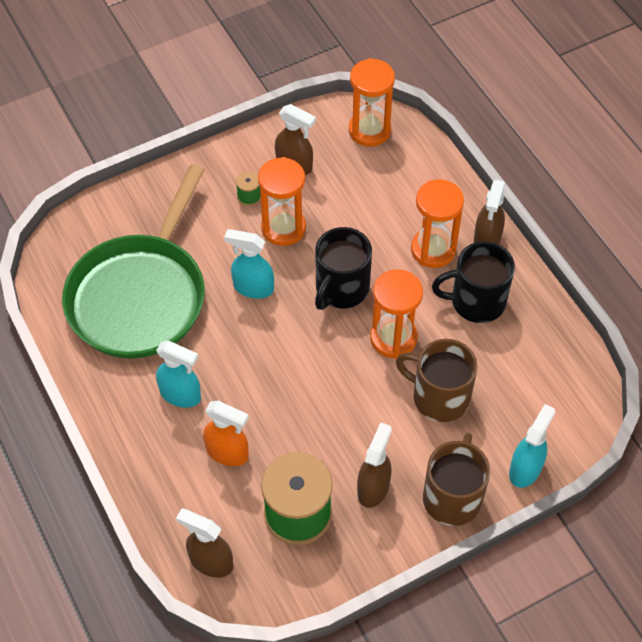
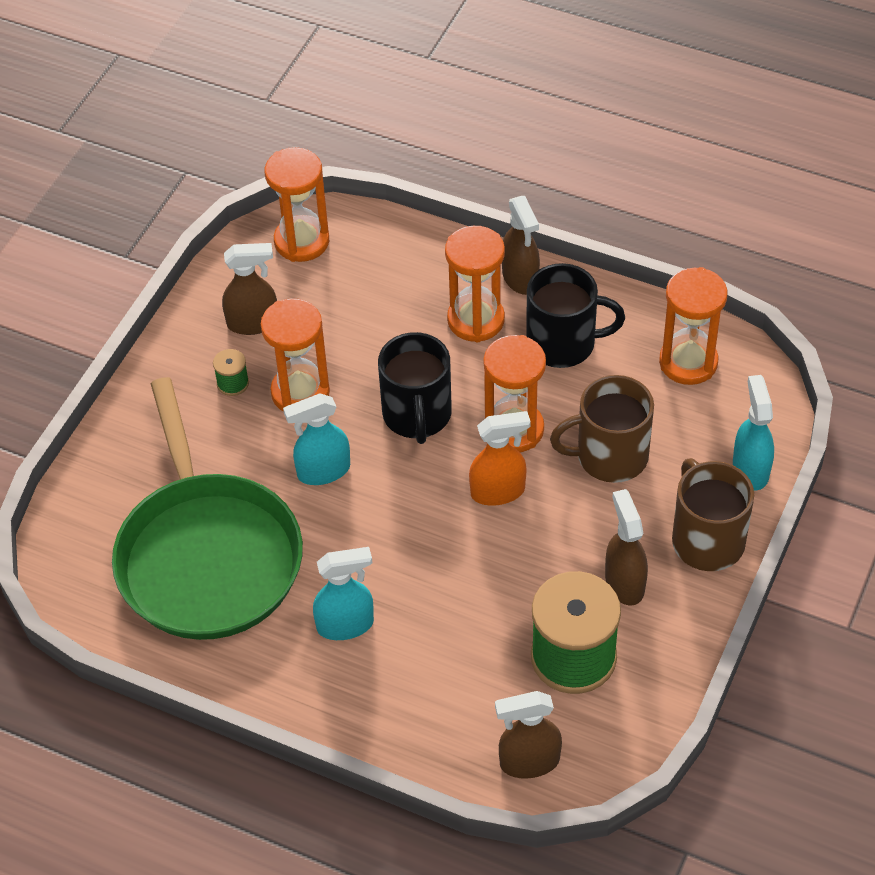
camera: 35 degrees left, 5 degrees down
orange spray bottle [203,401,249,466] -> orange spray bottle moved to [469,411,530,506]
black mug [432,241,515,323] -> black mug turned 135 degrees counterclockwise [526,263,625,368]
none -> orange hourglass [659,267,728,385]

